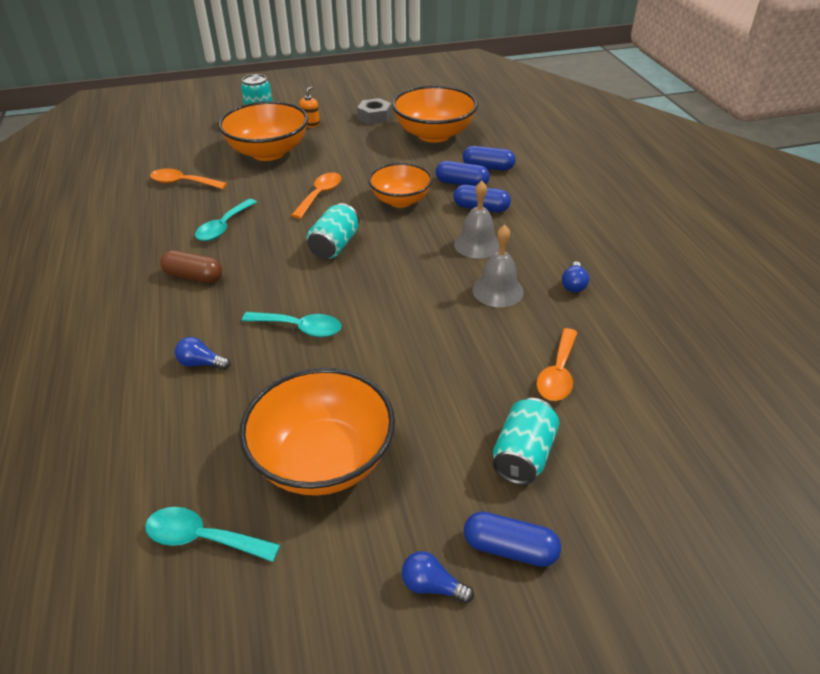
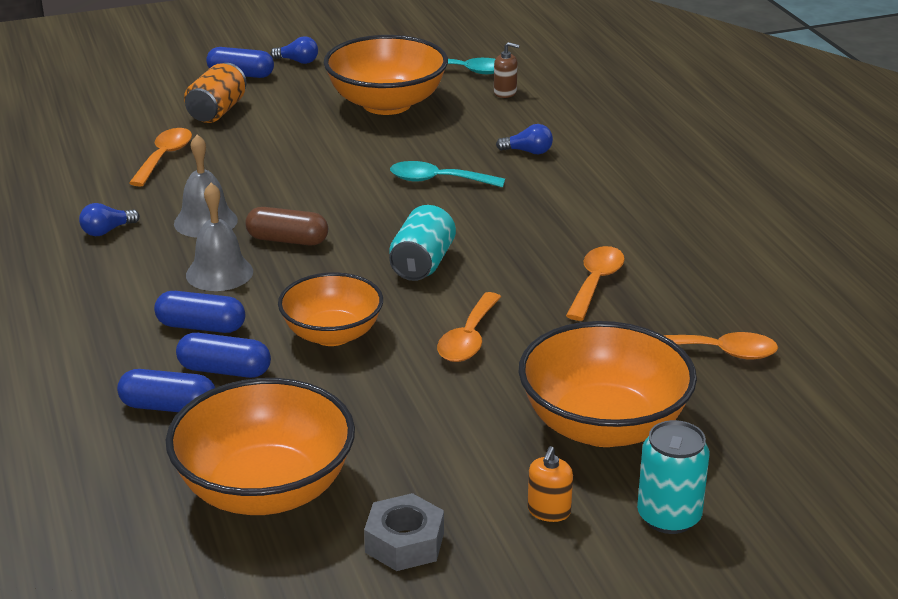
camera: 175 degrees right, 10 degrees down
brown capsule [160,250,222,283] -> brown capsule moved to [245,207,328,245]
turquoise spoon [195,199,257,241] -> orange spoon [566,246,625,321]
turquoise can [493,398,559,485] -> orange can [184,63,247,123]
blue light bulb [562,261,589,293] -> blue light bulb turned 135 degrees counterclockwise [79,203,140,236]
none -> brown soap dispenser [494,42,520,98]

